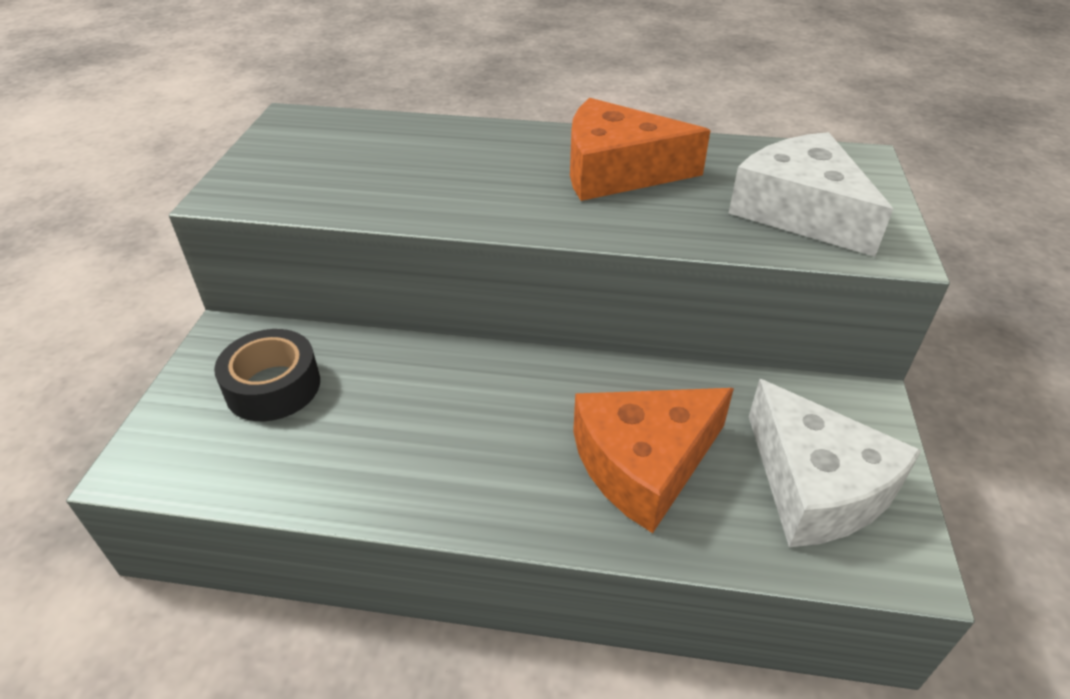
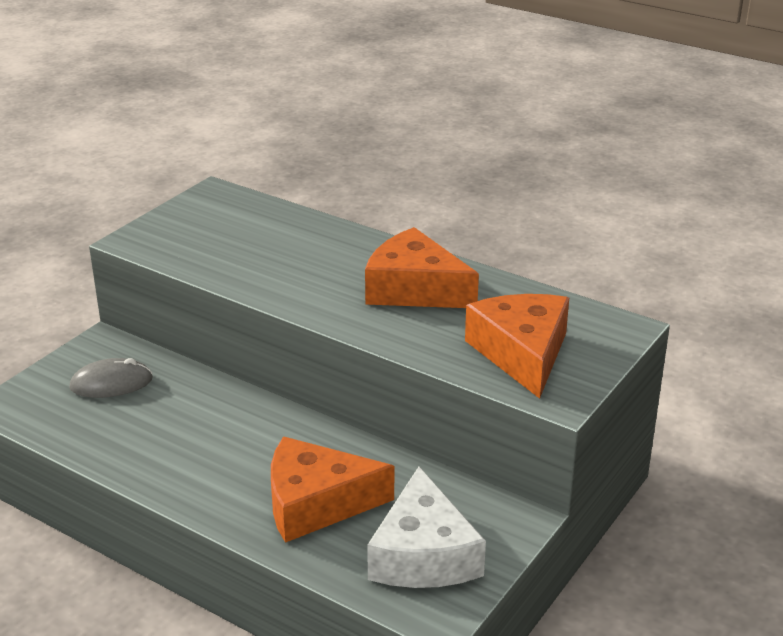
camera: 25 degrees right, 10 degrees down
black tape [214,329,320,421] -> grey mouse [69,358,153,398]
white cheese [729,132,893,257] -> orange cheese [465,294,569,399]

